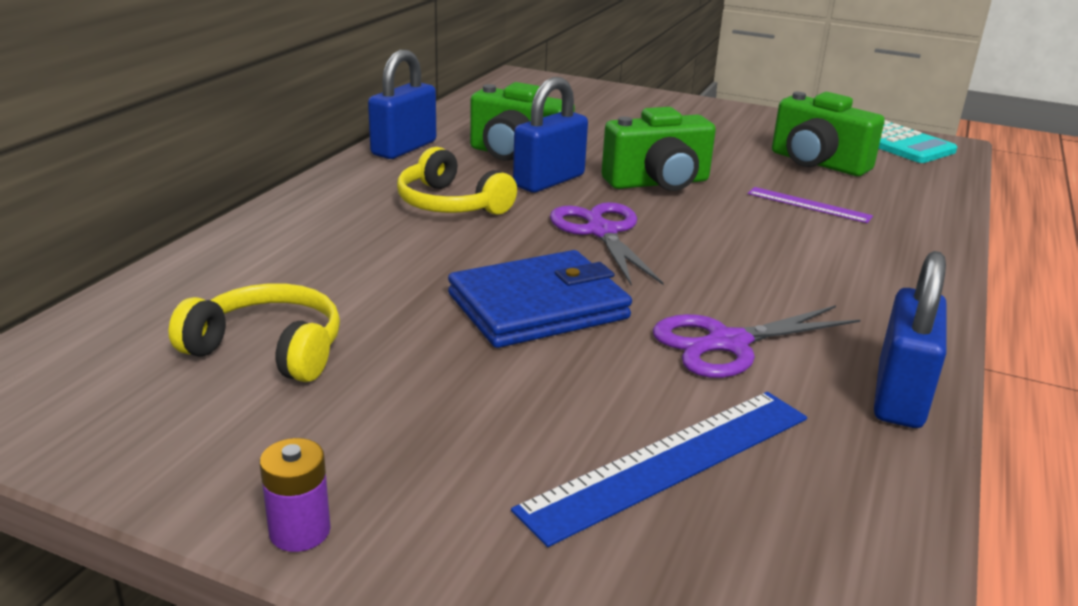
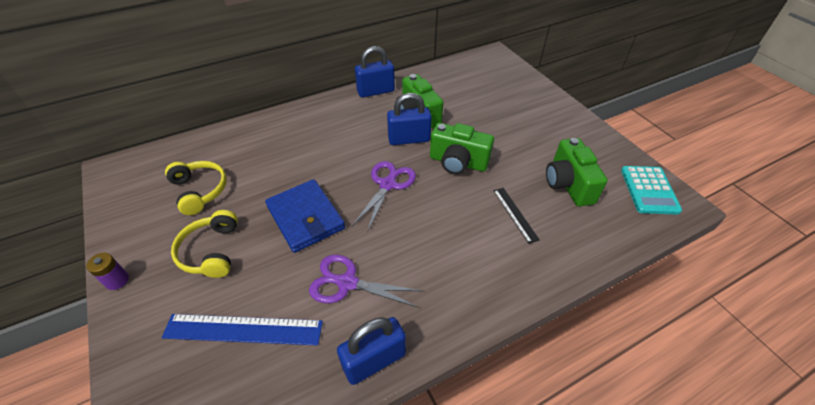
camera: 40 degrees right, 20 degrees up
yellow headphones [397,147,517,215] -> yellow headphones moved to [171,210,238,278]
blue wallet [448,250,632,348] -> blue wallet turned 45 degrees clockwise [265,179,345,253]
purple ruler [748,187,873,223] -> black ruler [493,188,540,244]

